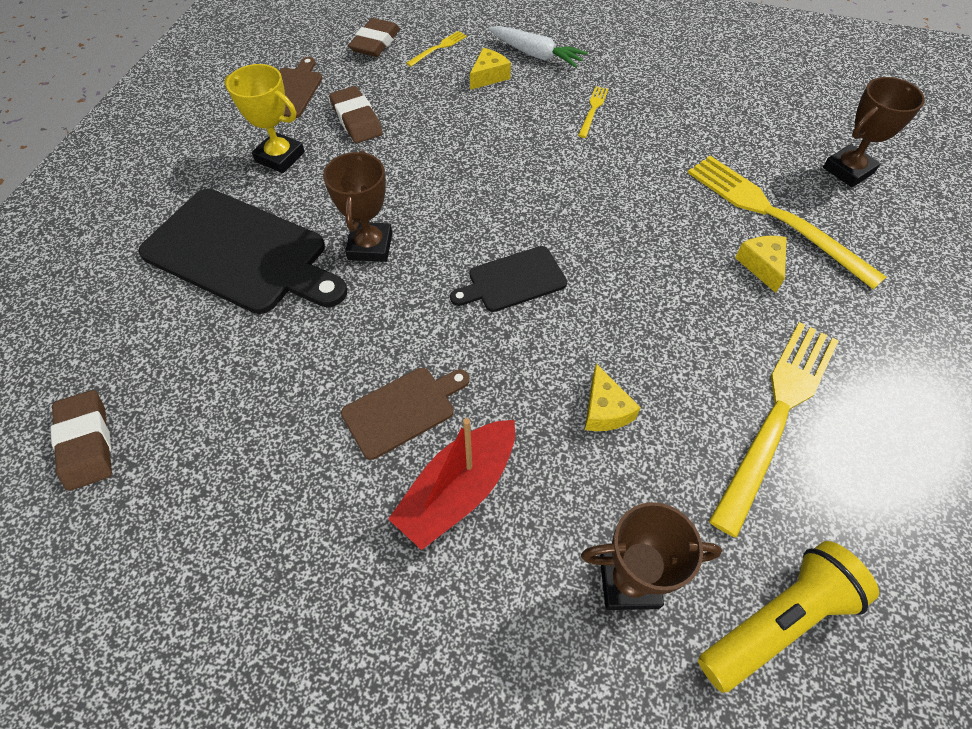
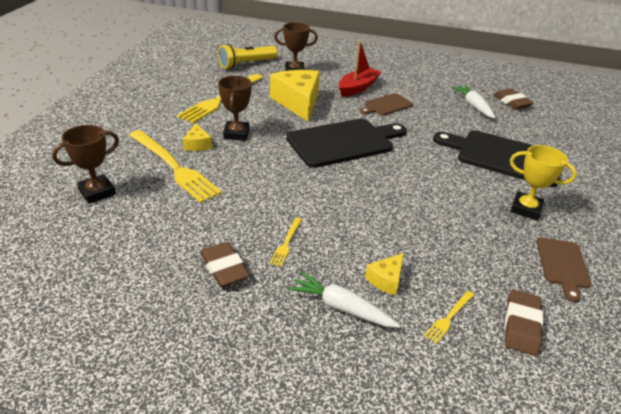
camera: 175 degrees right, 20 degrees down
brown trophy [323,150,392,262] -> brown trophy moved to [218,76,252,141]
brown eraser [329,86,383,143] -> brown eraser moved to [200,242,250,287]
black cutting board [450,246,567,312] -> black cutting board [286,119,407,168], size x1.91
yellow cheese [585,364,641,431] -> yellow cheese [270,70,320,122], size x2.17
none -> white carrot [451,85,495,119]

